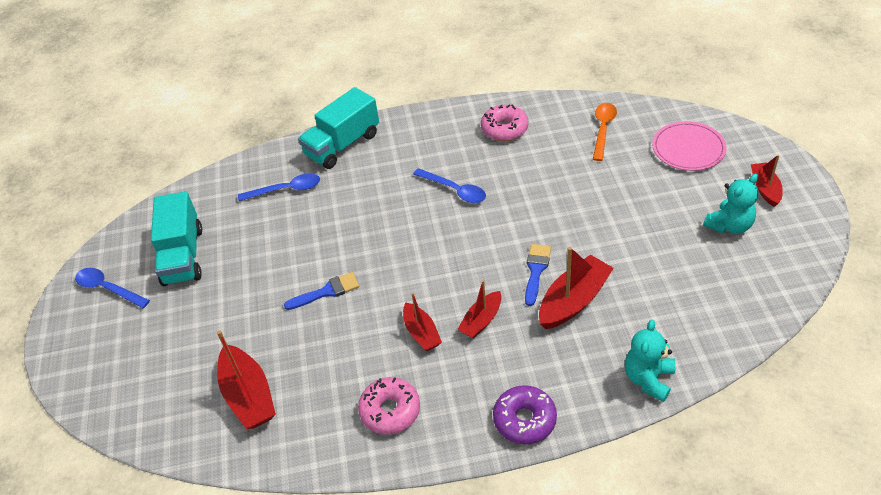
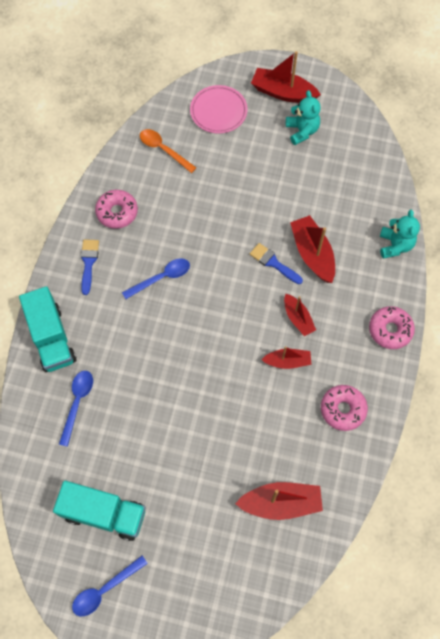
camera: 70 degrees left, 20 degrees up
blue brush [284,272,359,310] -> blue brush moved to [81,239,99,295]
purple donut [493,385,557,445] -> pink donut [369,306,415,349]
turquoise teddy bear [625,320,676,402] -> turquoise teddy bear turned 135 degrees counterclockwise [380,209,420,259]
red boat [751,155,783,207] -> red boat [251,51,321,103], size x1.62

